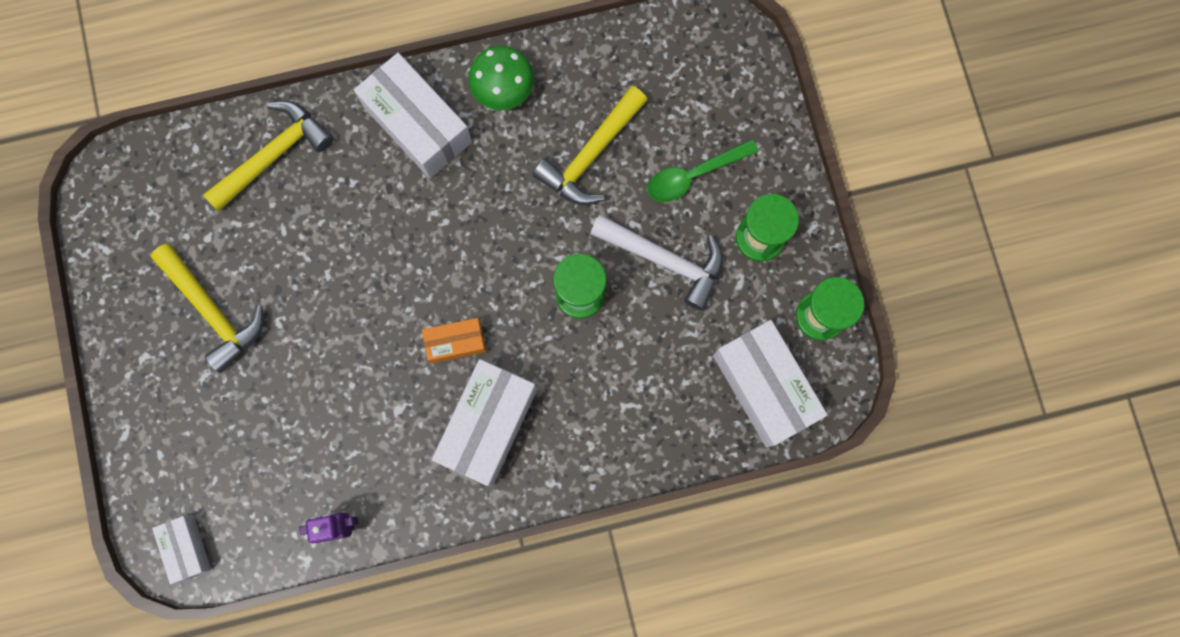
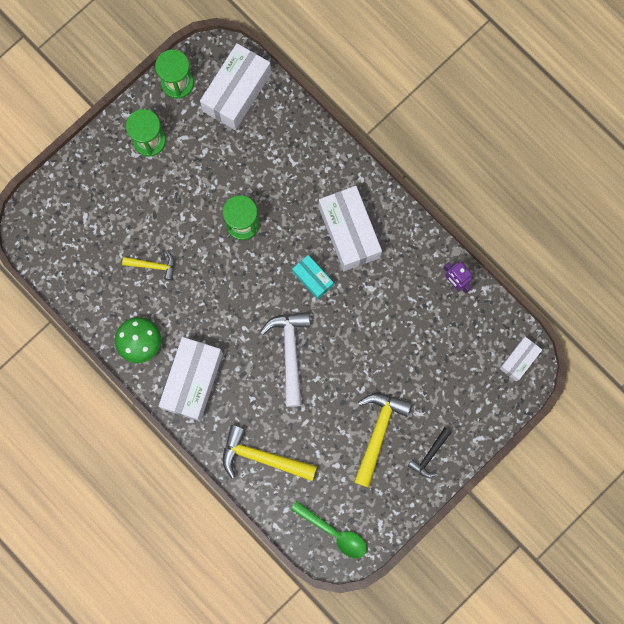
camera: 120 degrees left, 0 degrees up
orange box [422,318,487,364] -> turquoise box [292,255,334,299]
white box [432,359,537,486] -> white box turned 75 degrees clockwise [319,186,382,271]
yellow hammer [533,86,647,205] -> yellow hammer [122,251,175,280], size x0.57
white hammer [590,215,723,311] -> white hammer moved to [260,312,310,407]
green spoon [647,139,759,202] -> green spoon moved to [291,501,367,558]
none -> black hammer [408,427,452,478]

